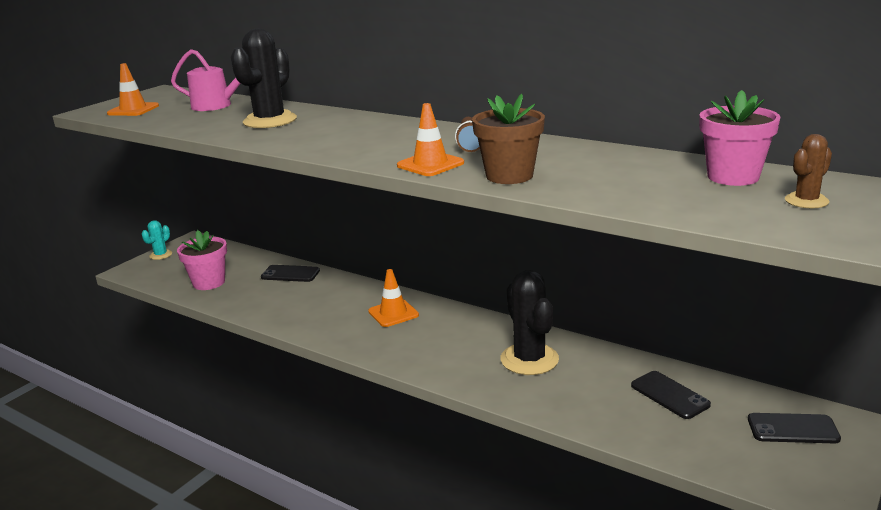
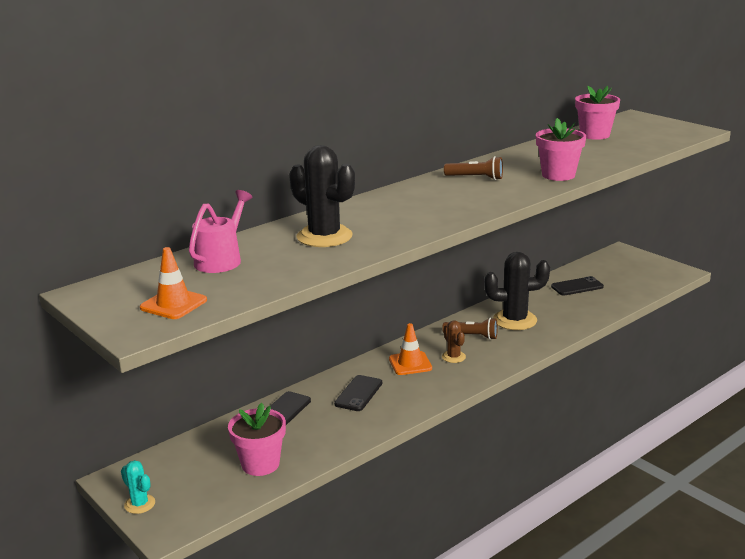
camera: 75 degrees left, 0 degrees up
orange traffic cone [397,103,464,176] -> none
brown flower pot [472,94,545,184] -> pink flower pot [536,118,586,181]
black phone [748,413,841,444] -> black phone moved to [334,375,382,411]
brown cactus [785,134,832,208] -> brown cactus moved to [442,320,466,363]
none -> brown flashlight [442,318,498,340]

